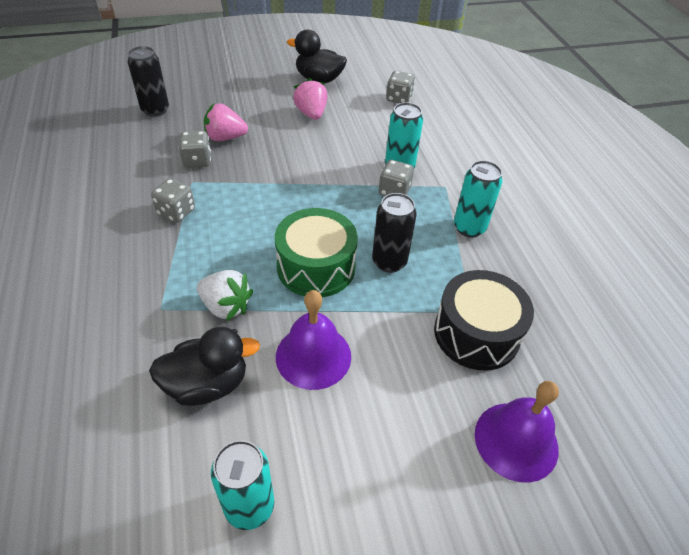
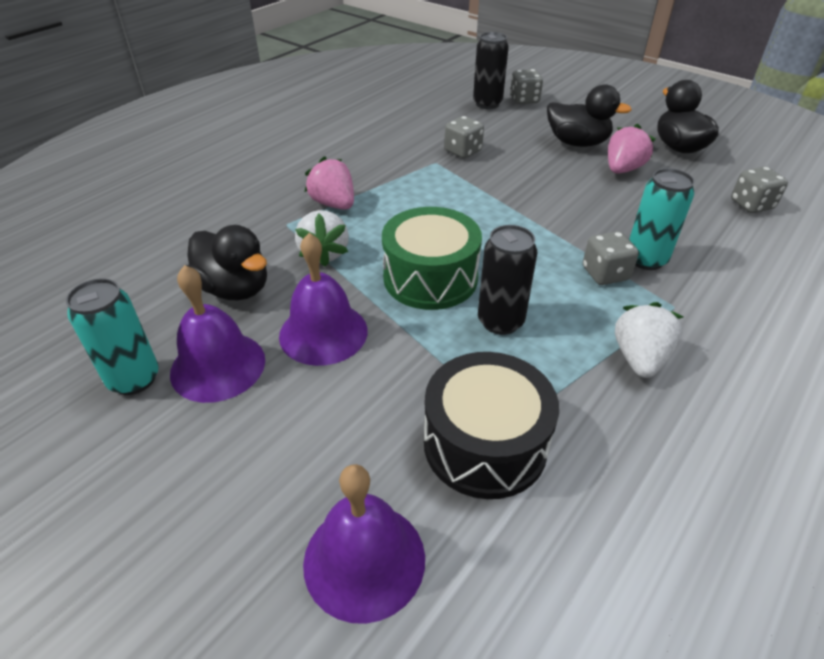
camera: 55 degrees right, 5 degrees down
grey dice [151,178,195,223] -> grey dice moved to [510,69,543,104]
pink strawberry [204,103,248,141] -> pink strawberry moved to [305,156,354,210]
turquoise can [454,161,502,237] -> white strawberry [615,302,683,378]
none -> purple bell [170,265,265,403]
none -> black duck [547,84,632,147]

